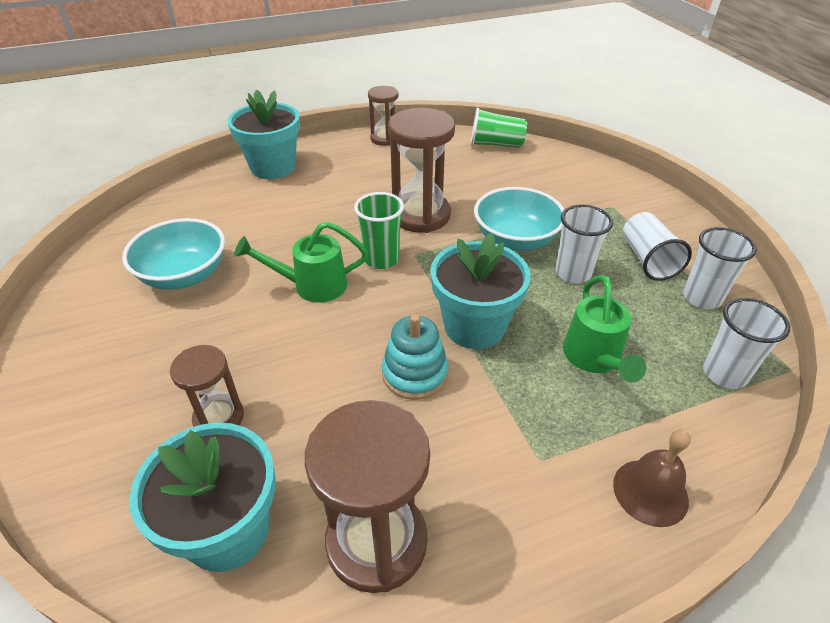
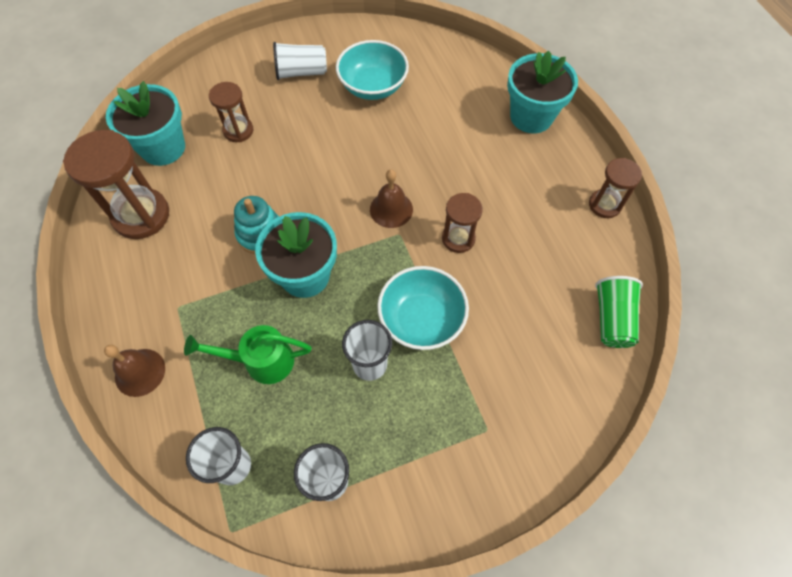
camera: 90 degrees right, 20 degrees up
green watering can [234,221,368,303] -> none
green cup [354,192,404,269] -> brown bell [370,169,413,228]
brown hourglass [388,108,455,233] -> brown hourglass [442,193,483,253], size x0.58
white cup [623,212,692,281] -> white cup moved to [273,42,327,80]

